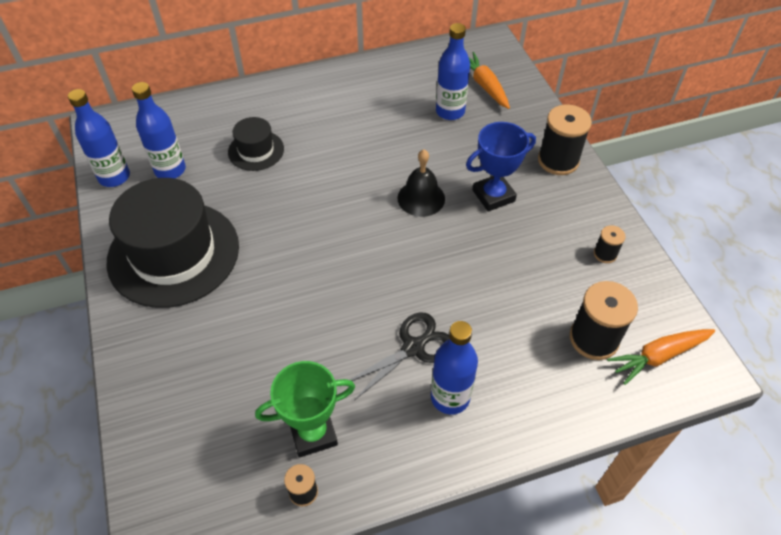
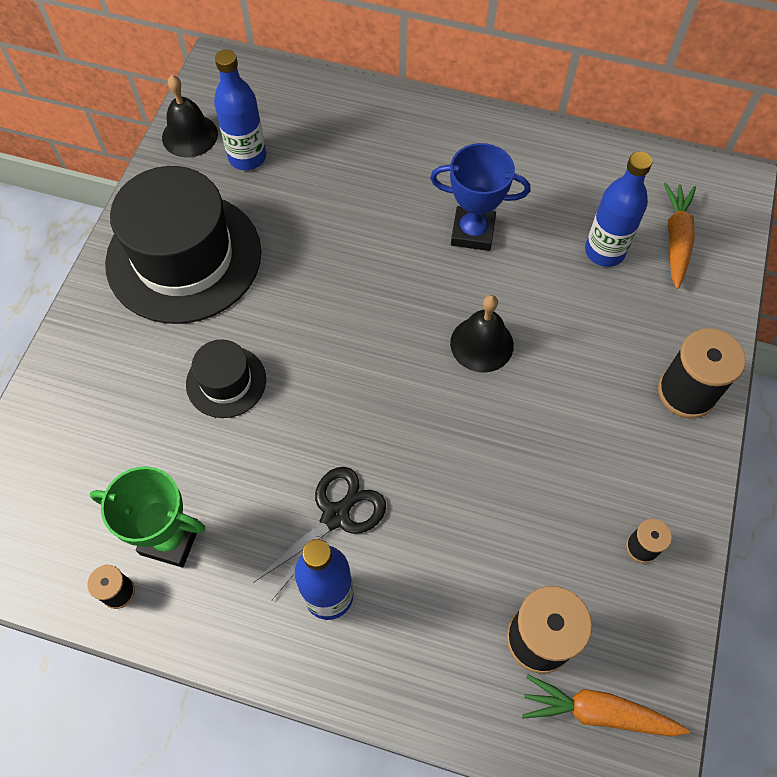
camera: 35 degrees right, 10 degrees up
blue bottle [68,89,130,187] -> black bell [162,75,218,158]
black hat [228,117,284,171] -> black hat moved to [186,339,266,418]
black scissors [350,312,450,401] -> black scissors turned 45 degrees counterclockwise [253,467,386,600]
blue trophy [466,122,536,212] -> blue trophy moved to [430,143,530,251]

